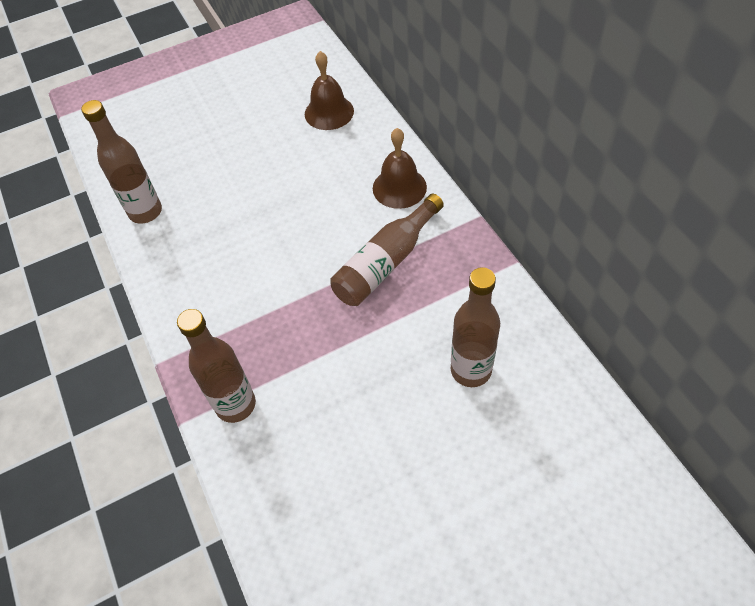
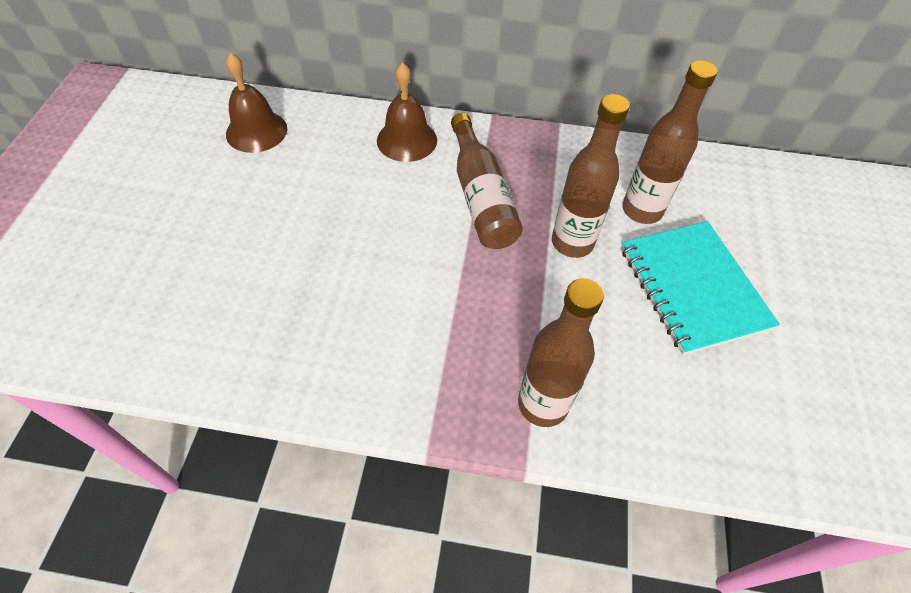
camera: 60 degrees left, 0 degrees up
brown bottle [81,100,162,224] -> brown bottle moved to [552,94,630,258]
none -> turquoise notebook [621,221,780,355]

